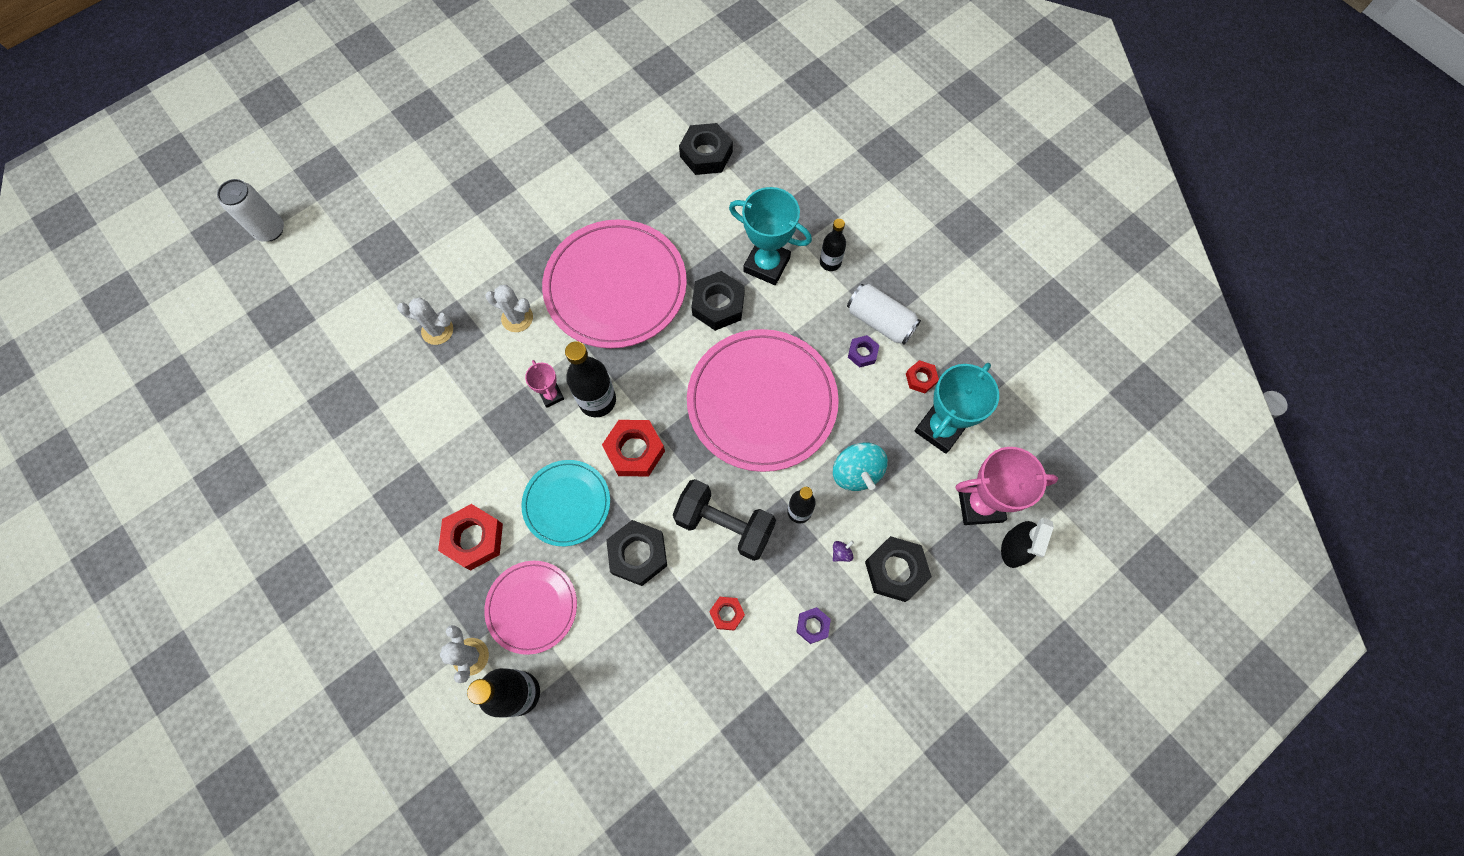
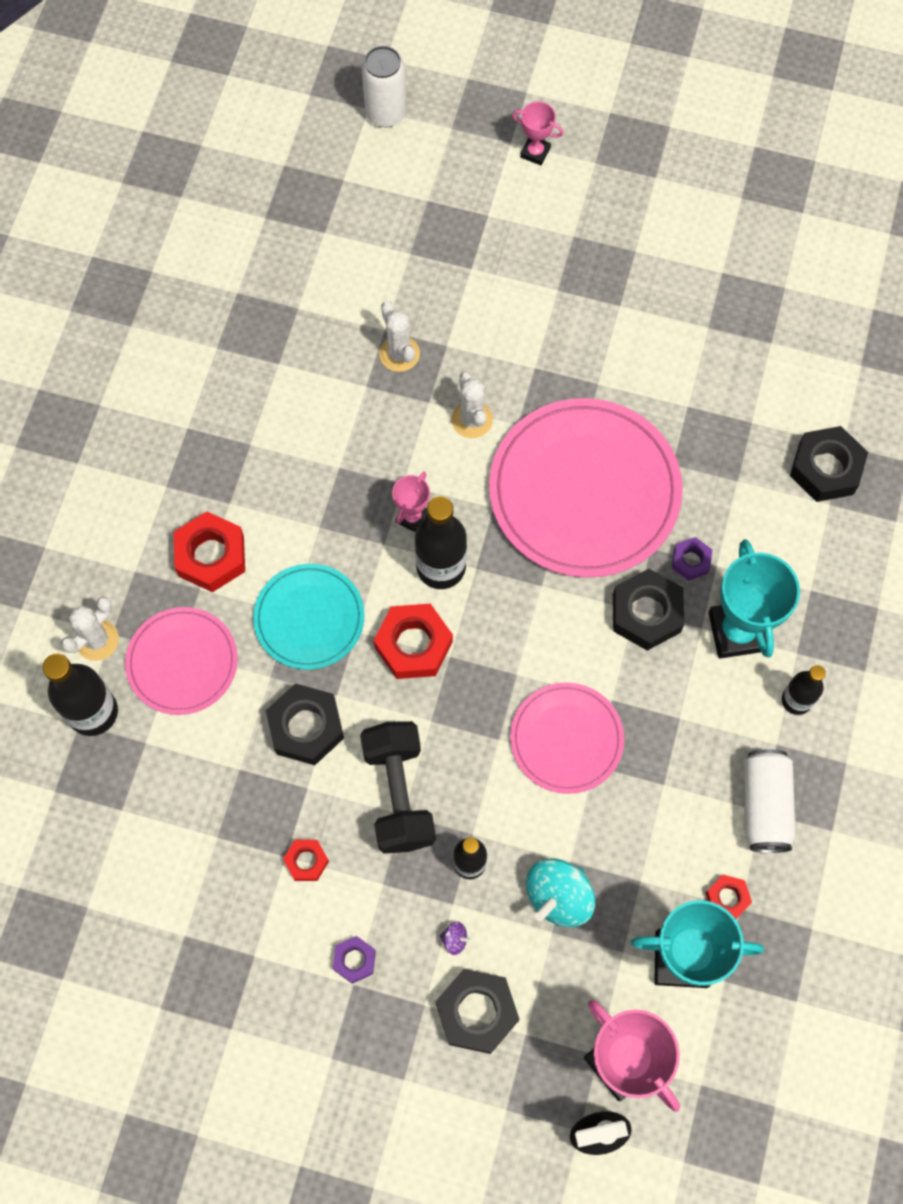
camera: 55 degrees right, 0 degrees up
pink plate [687,329,839,472] -> pink plate [510,682,624,794], size x0.56
purple nut [848,335,879,368] -> purple nut moved to [672,537,712,581]
none -> pink trophy [512,101,564,165]

